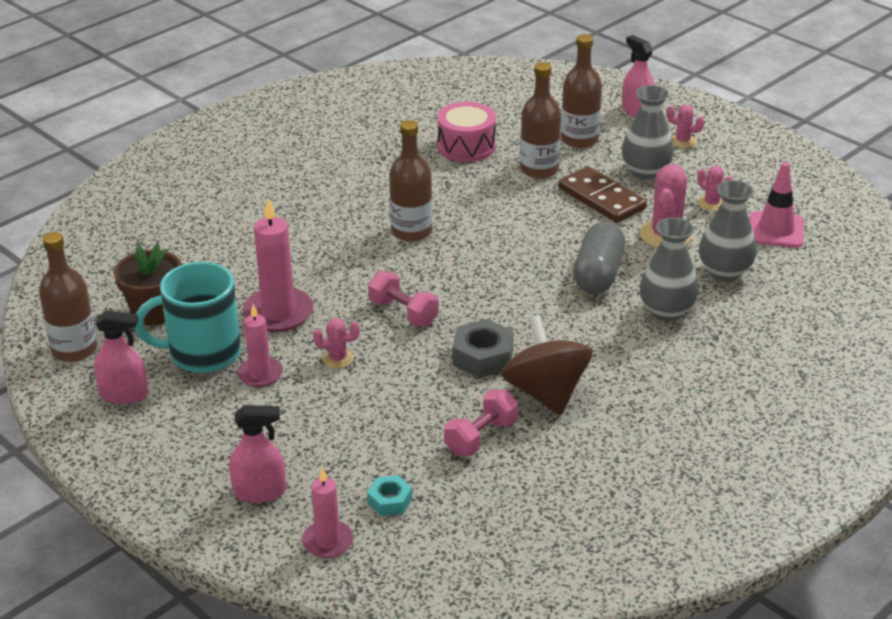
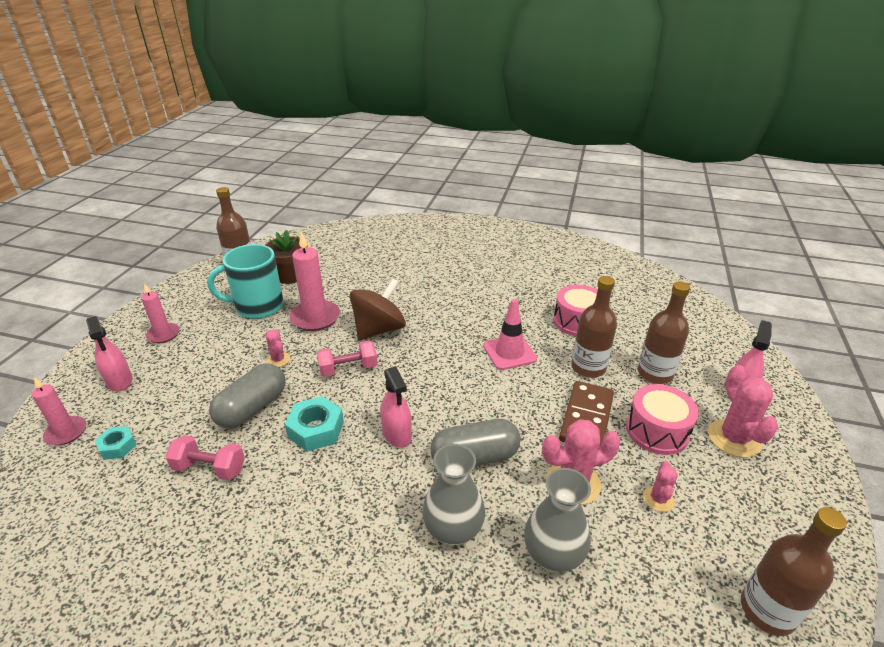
camera: 60 degrees right, 0 degrees up
pink spray bottle [94,310,148,404] -> pink spray bottle moved to [380,366,412,448]
turquoise mug [135,262,241,373] -> turquoise mug turned 60 degrees counterclockwise [207,244,284,319]
pink candle [237,304,283,387] -> pink candle moved to [141,283,180,343]
pink dumbbell [368,271,439,326] -> pink dumbbell turned 60 degrees clockwise [317,340,377,377]
brown bottle [389,120,432,242] -> brown bottle moved to [741,507,847,636]
grey nut [452,319,513,378] -> turquoise nut [285,396,344,452]
brown spinning top [501,315,593,415] -> brown spinning top moved to [350,279,406,340]
grey vase [622,85,674,179] -> pink drum [626,384,699,455]
pink cactus [667,105,704,148] -> pink cactus [708,365,778,457], size x1.82
pink traffic cone [750,162,804,248] -> pink traffic cone moved to [483,299,537,370]
none -> grey capsule [209,363,285,429]

